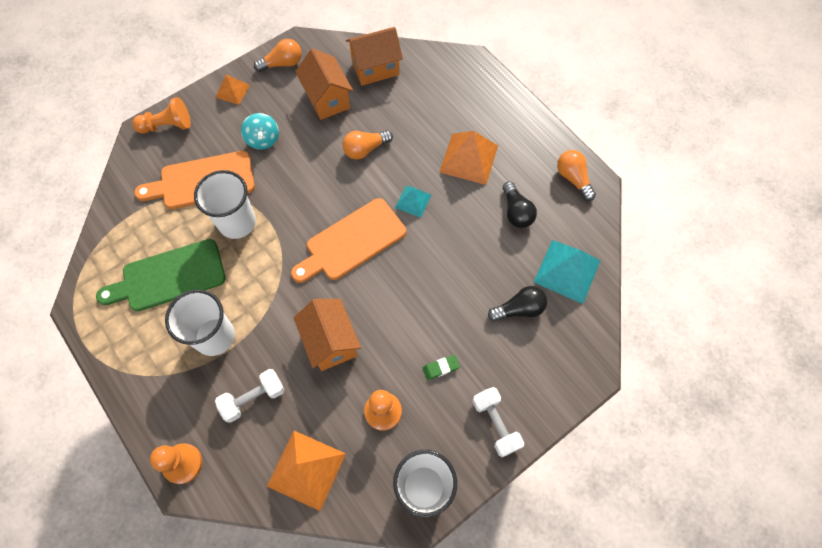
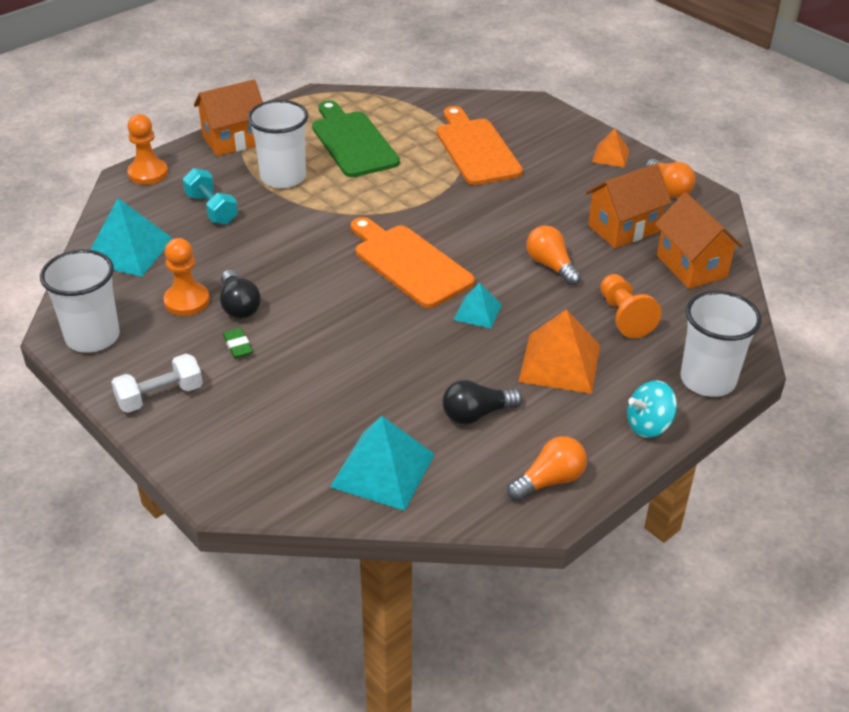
camera: 85 degrees right, 25 degrees down
orange pawn [132,97,191,133] -> orange pawn moved to [600,274,662,338]
white cup [194,170,256,239] -> white cup moved to [680,291,762,397]
white dumbbell [215,369,285,423] -> turquoise dumbbell [183,168,238,224]
turquoise spinning top [241,113,279,150] -> turquoise spinning top moved to [627,380,677,438]
orange pyramid [267,431,346,511] -> turquoise pyramid [90,198,173,277]
orange house [294,299,361,371] -> orange house moved to [194,80,263,156]
black light bulb [488,286,547,321] -> black light bulb moved to [220,270,261,319]

